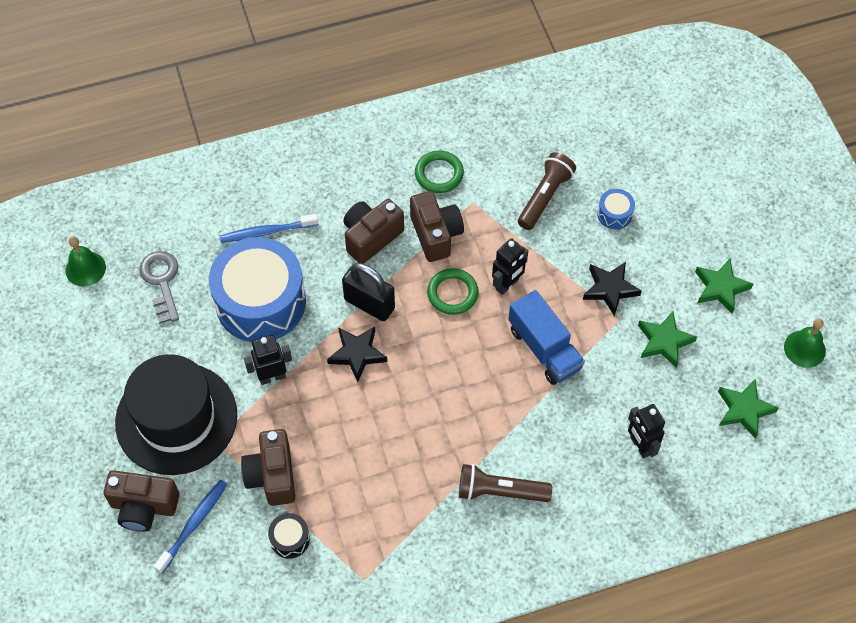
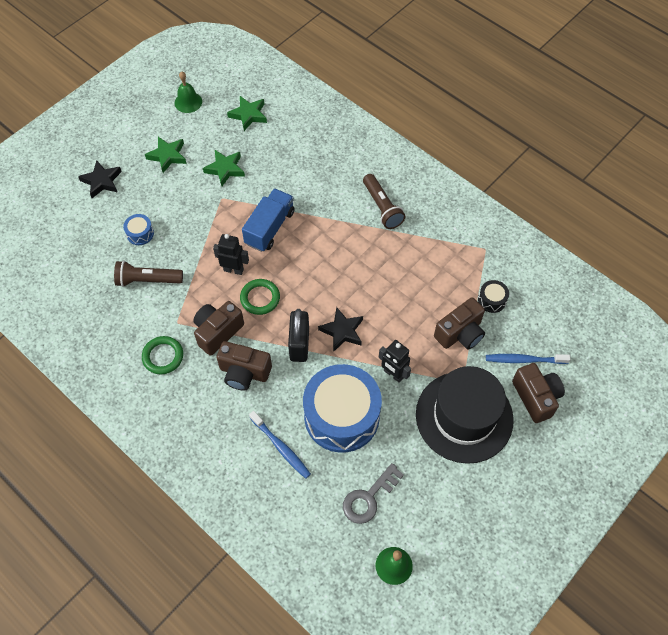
camera: 120 degrees left, 0 degrees up
black star [583,262,642,317] -> black star moved to [78,160,122,198]
black robot [628,404,665,459] -> none

